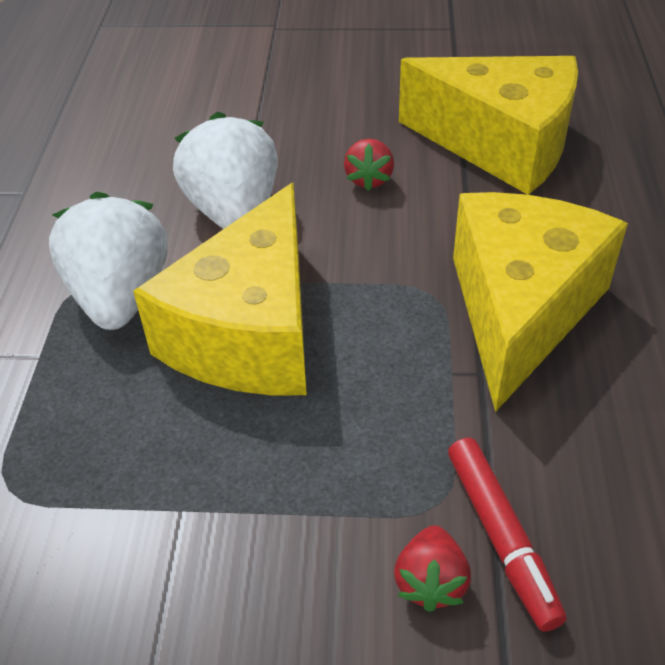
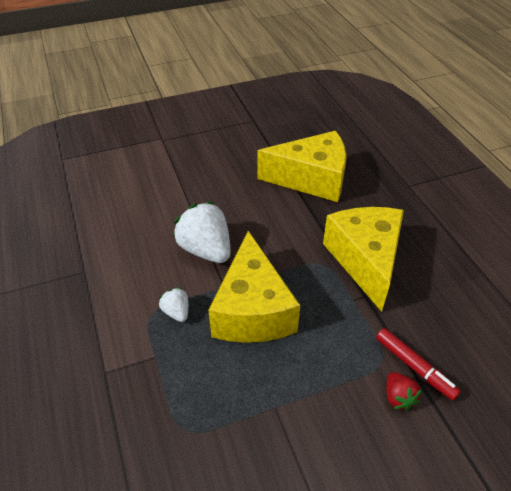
camera: 25 degrees left, 0 degrees up
white strawberry [49,192,168,330] -> white strawberry [159,287,189,322], size x0.50
red strawberry [344,139,394,191] -> none

